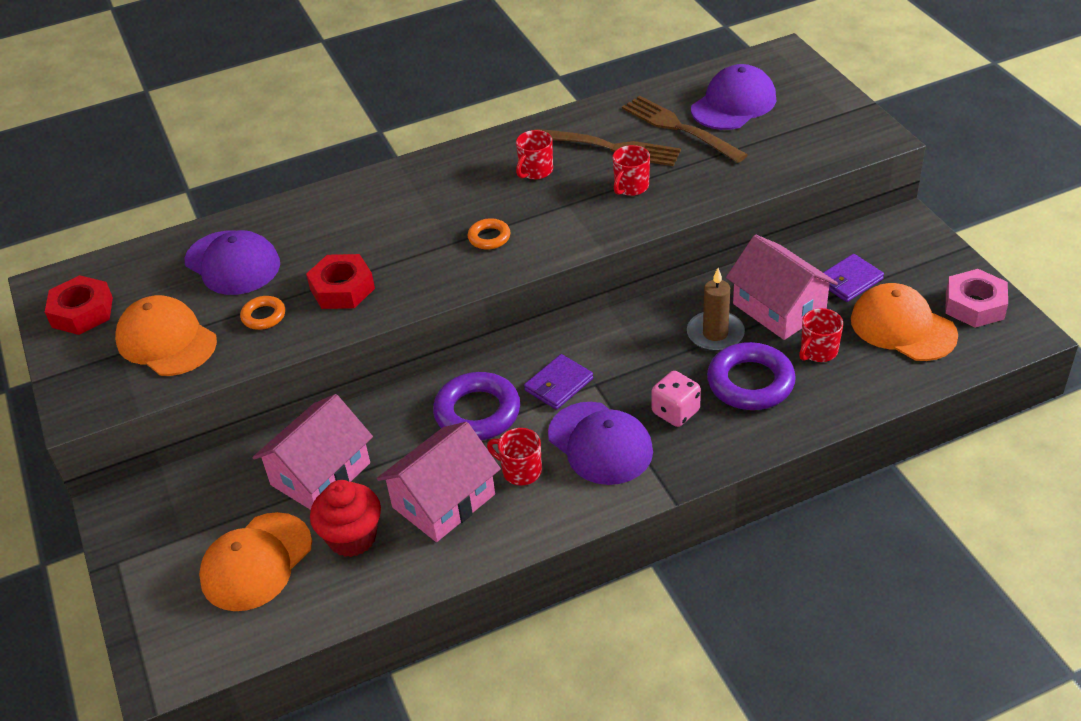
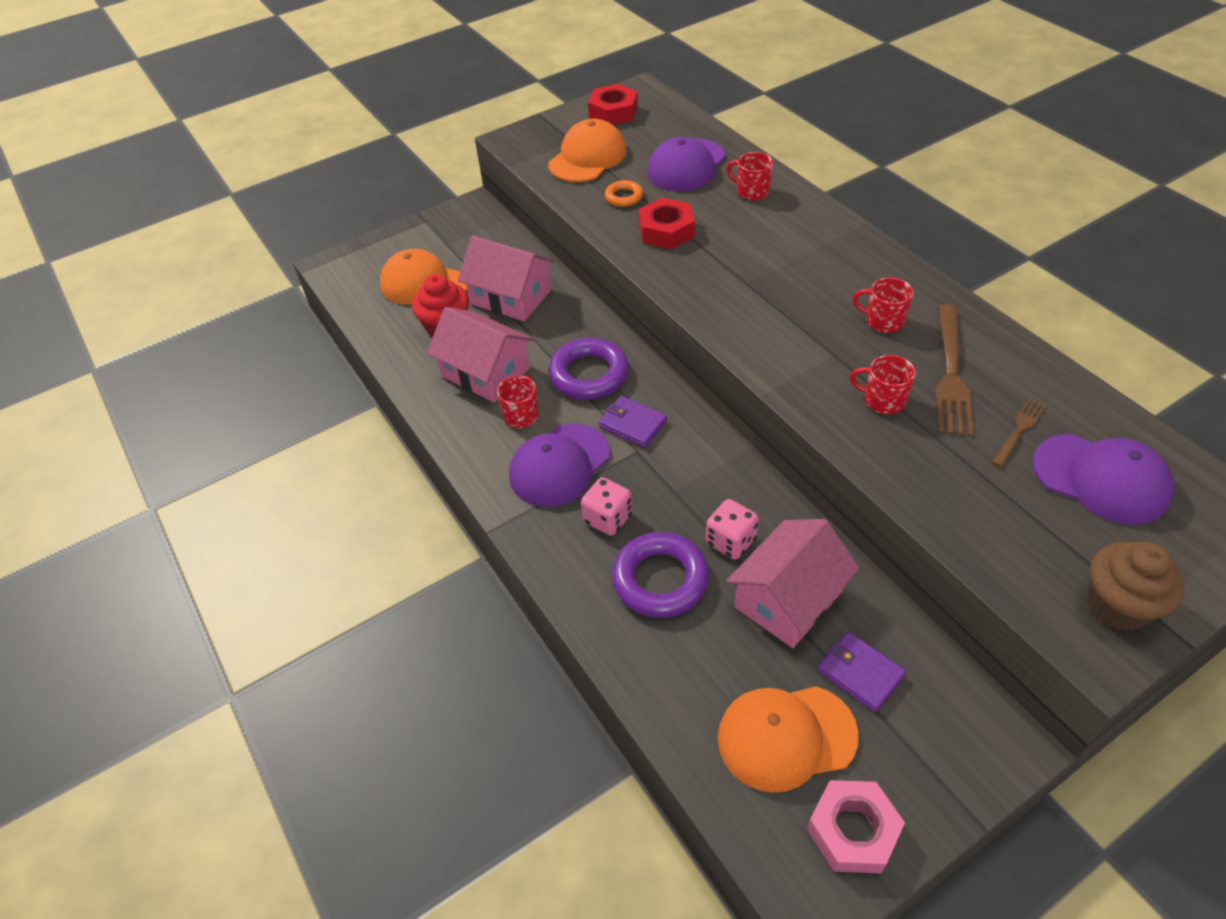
camera: 80 degrees right, 5 degrees up
orange ring [468,218,510,250] -> none
brown fork [622,96,748,163] -> brown fork [992,398,1047,467], size x0.54
brown candle [687,268,745,352] -> pink dice [706,499,759,559]
red mug [799,308,843,362] -> red mug moved to [726,152,773,200]
orange cap [851,283,958,361] -> orange cap turned 135 degrees counterclockwise [717,686,859,793]
none -> brown cupcake [1088,542,1185,631]

